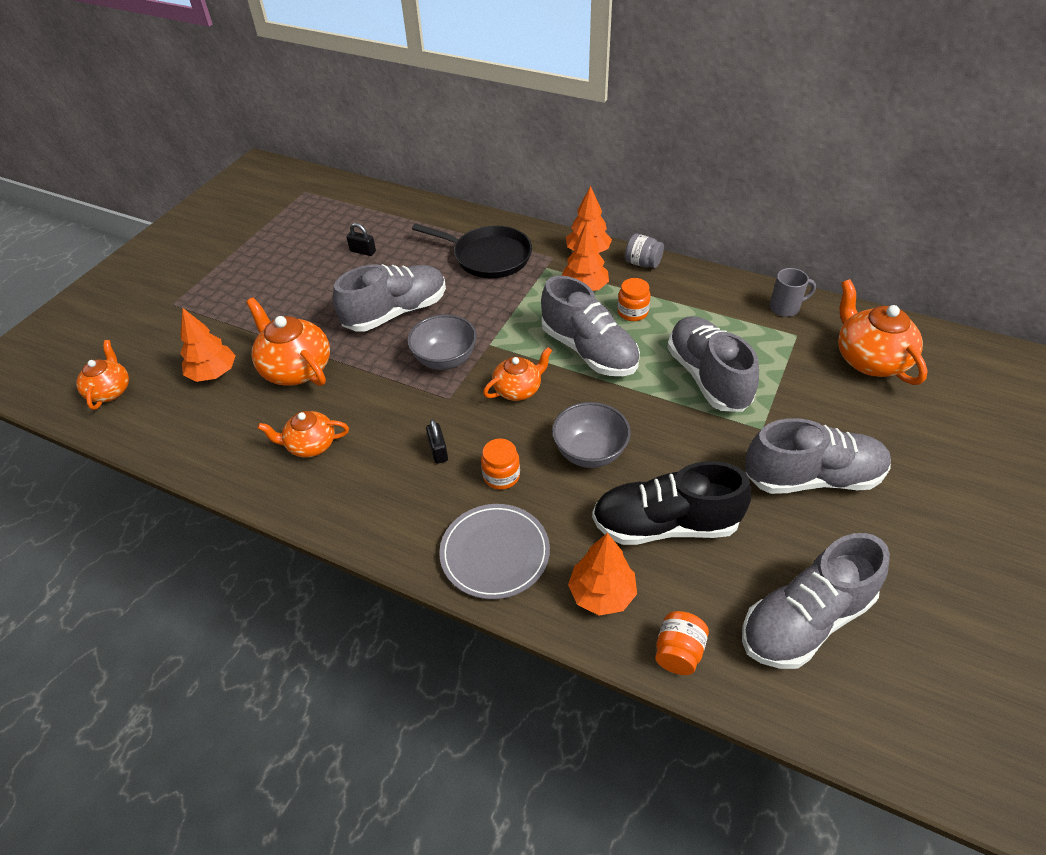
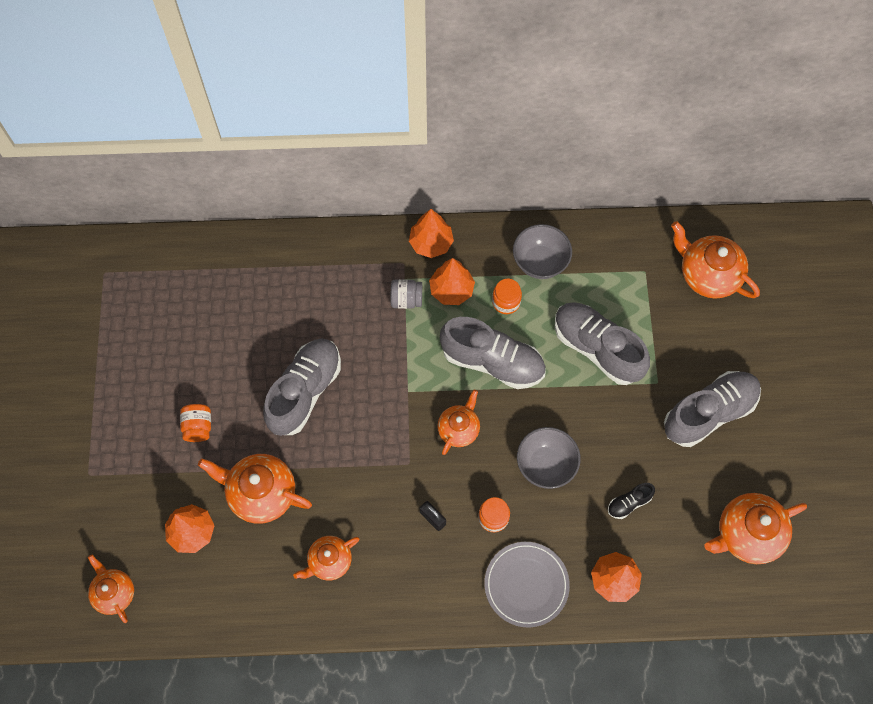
camera: 30 degrees left, 20 degrees up
black padlock [346,223,376,256] -> none
grey bowl [407,314,477,370] -> grey bowl moved to [513,224,572,279]
black pan [412,223,532,278] -> none
black shoe [592,461,751,545] -> black shoe [608,483,655,519], size x0.45
grey jar [625,234,664,268] -> grey jar moved to [391,279,422,309]
orange jar [655,611,709,675] -> orange jar moved to [180,404,211,442]
grey shoe [742,533,890,669] -> orange teapot [705,493,807,564]
grey mug [770,268,816,317] -> none

